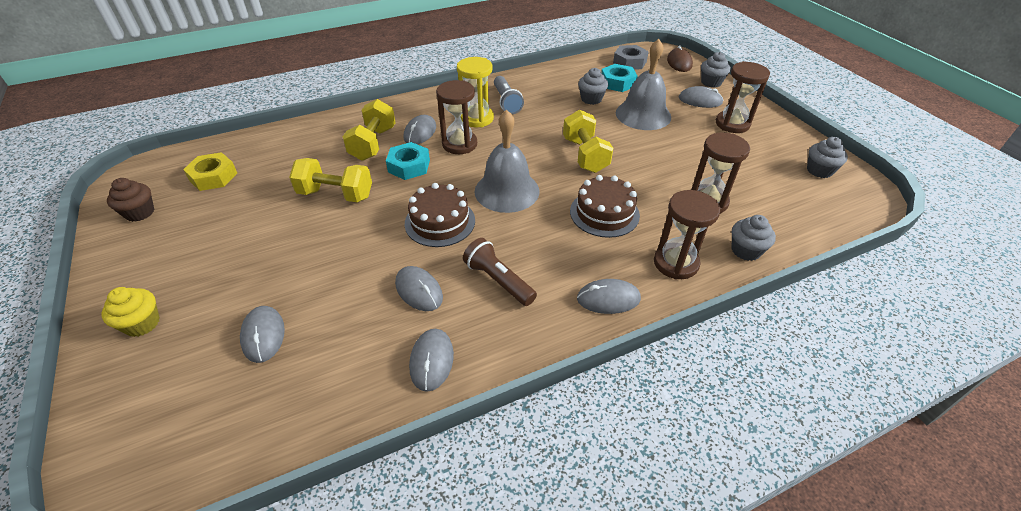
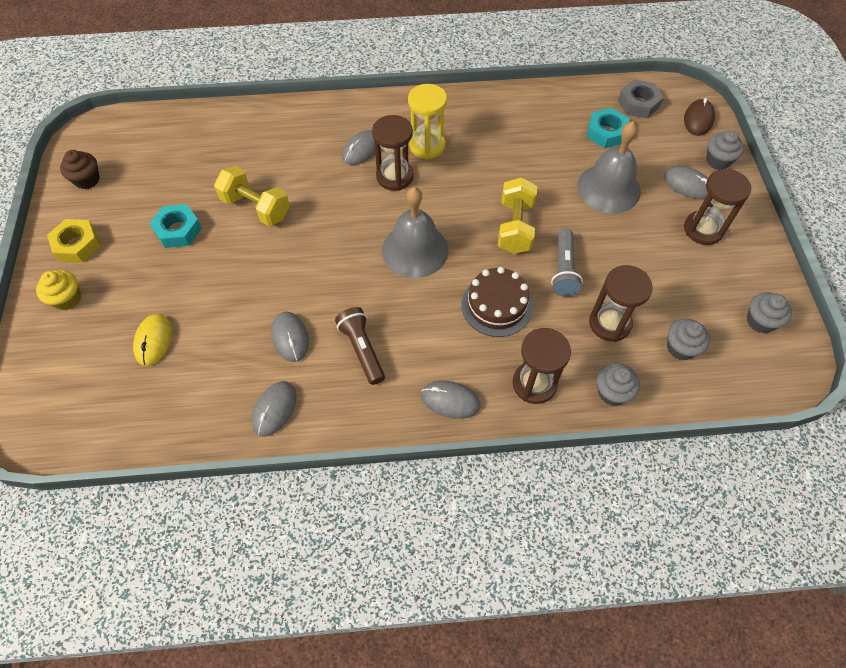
camera: 20 degrees right, 15 degrees up
yellow nut [183,152,237,191] -> yellow nut moved to [47,219,101,263]
grey mouse [240,306,285,363] -> yellow mouse [133,314,172,366]
yellow dumbbell [342,99,396,161] -> none
turquoise nut [386,142,430,180] -> turquoise nut moved to [149,204,202,248]
brown cake [405,183,475,247] -> none
grey flashlight [494,76,524,114] -> grey flashlight moved to [551,229,583,297]
grey cupcake [578,68,608,105] -> grey cupcake moved to [667,319,710,360]

